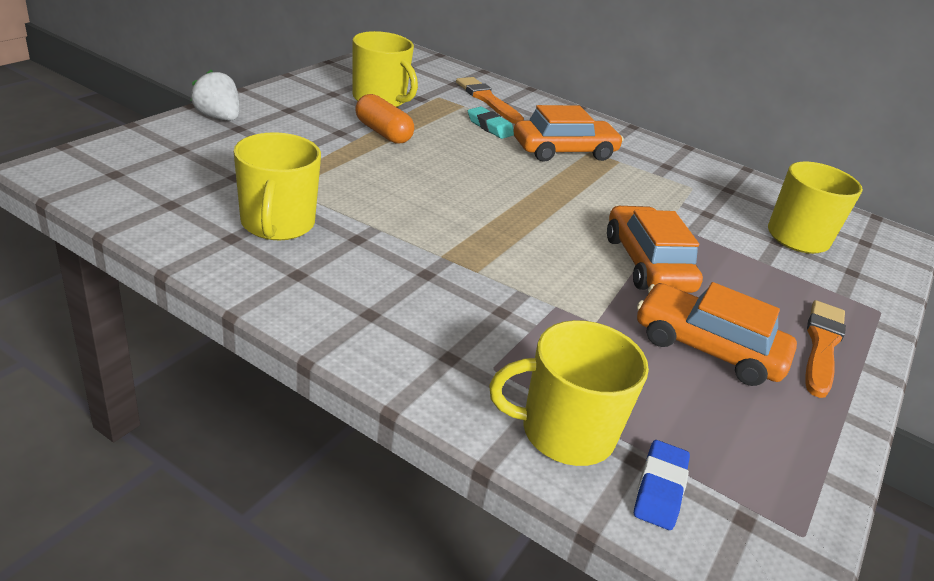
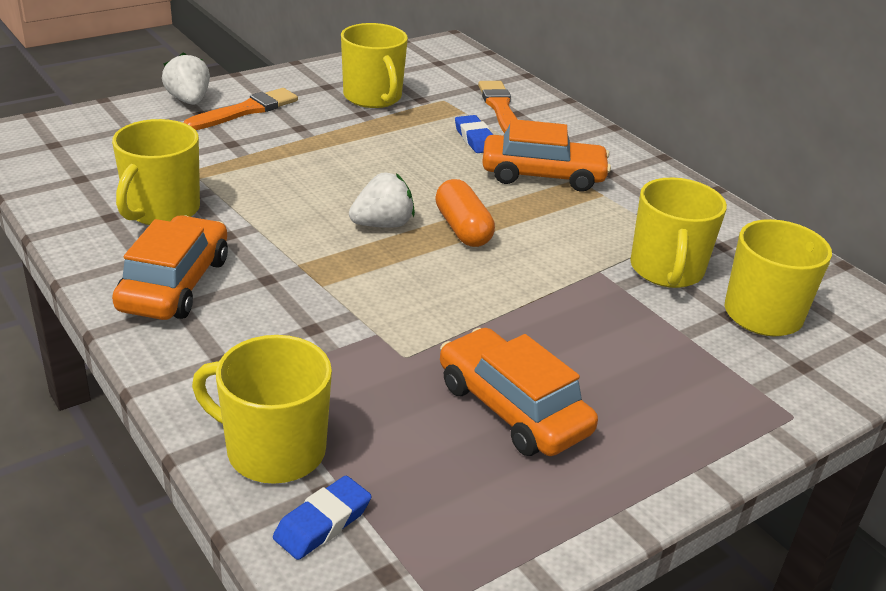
camera: 25 degrees right, 0 degrees up
orange capsule [355,94,414,144] -> orange capsule moved to [435,179,495,247]
turquoise eraser [468,107,514,139] -> blue eraser [455,115,493,153]
orange car [607,205,703,293] -> orange car moved to [112,215,228,320]
orange brush [805,300,846,398] -> orange brush moved to [184,88,298,130]
none -> white strawberry [349,173,415,228]
none -> yellow mug [630,177,727,288]

